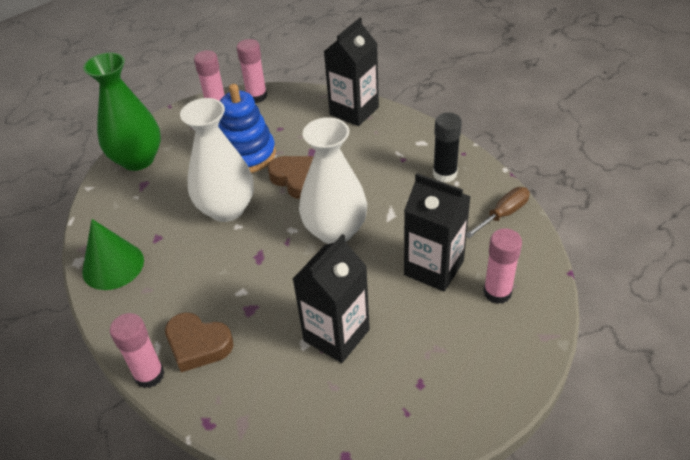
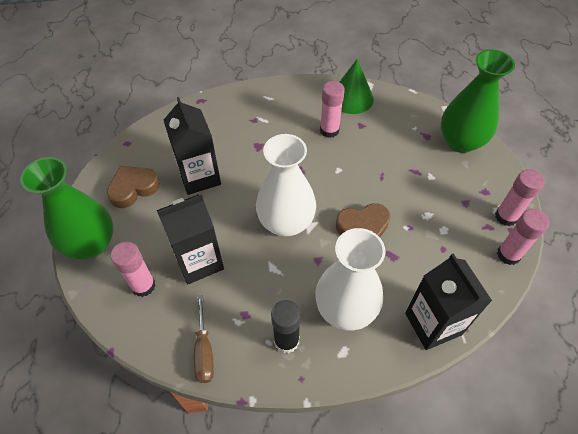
camera: 120 degrees right, 10 degrees up
pink glue stick [110,313,165,388] -> pink glue stick moved to [320,81,345,138]
brown heart [165,312,234,372] -> brown heart moved to [107,166,160,208]
white vase [180,98,254,222] -> white vase moved to [315,228,385,331]
blue stacking toy [218,84,276,173] -> none
none -> green vase [20,157,114,259]

